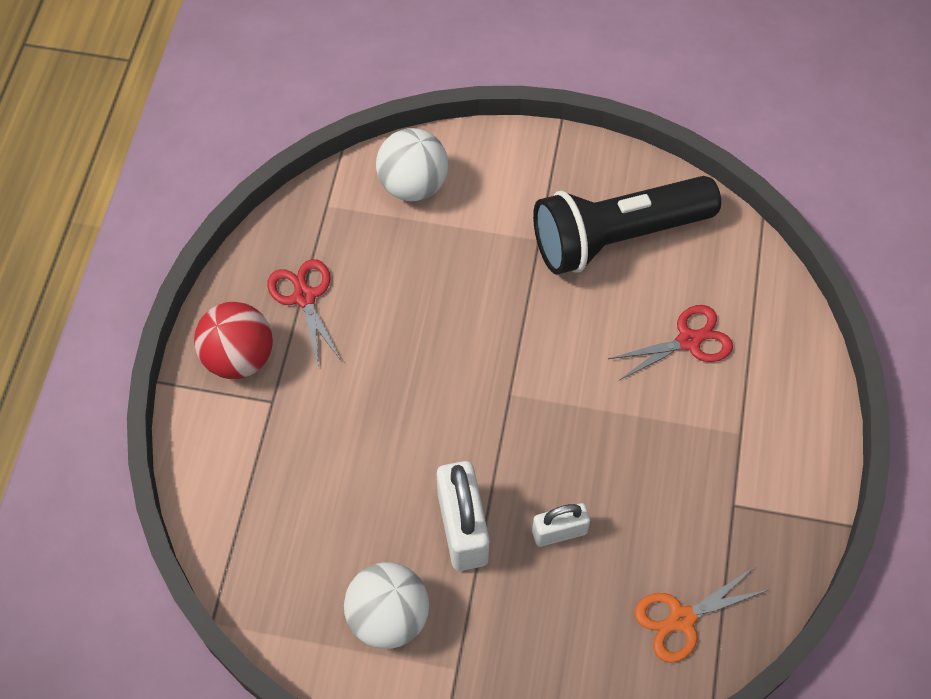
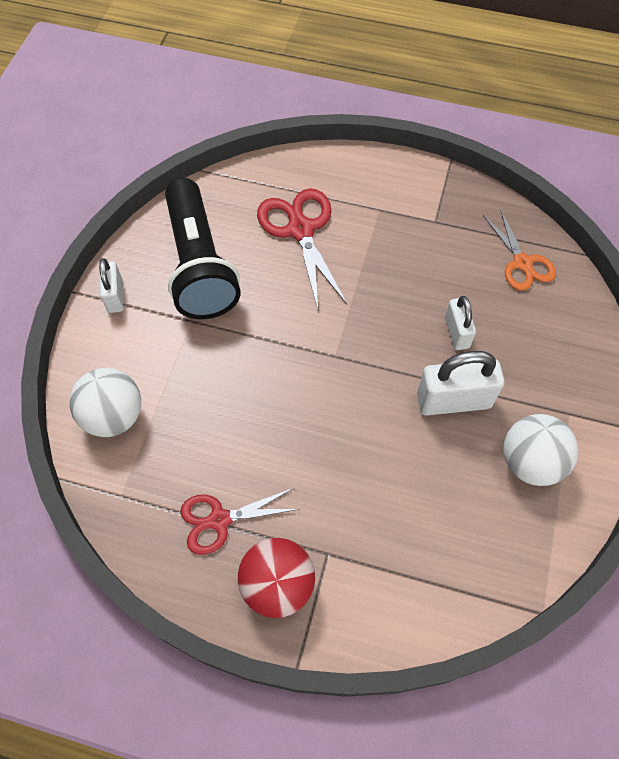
camera: 85 degrees left, 0 degrees up
red scissors [608,305,733,381] -> red scissors [257,188,347,309], size x1.50
none -> white padlock [99,258,124,313]

